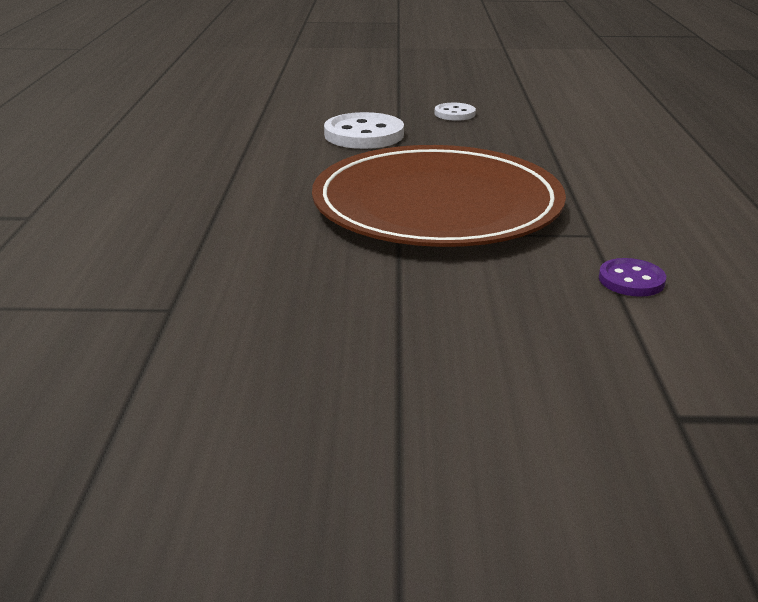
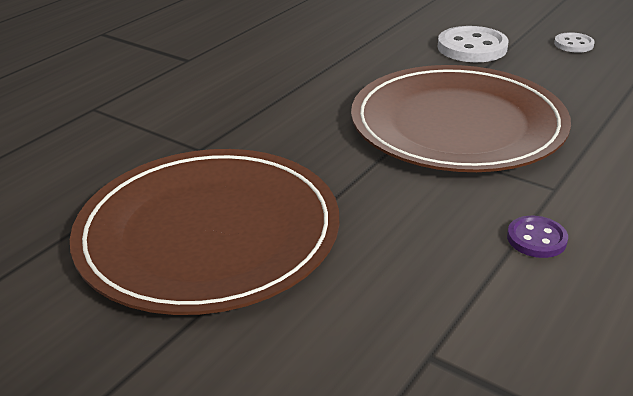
camera: 35 degrees right, 5 degrees up
none -> brown plate [70,149,339,315]

